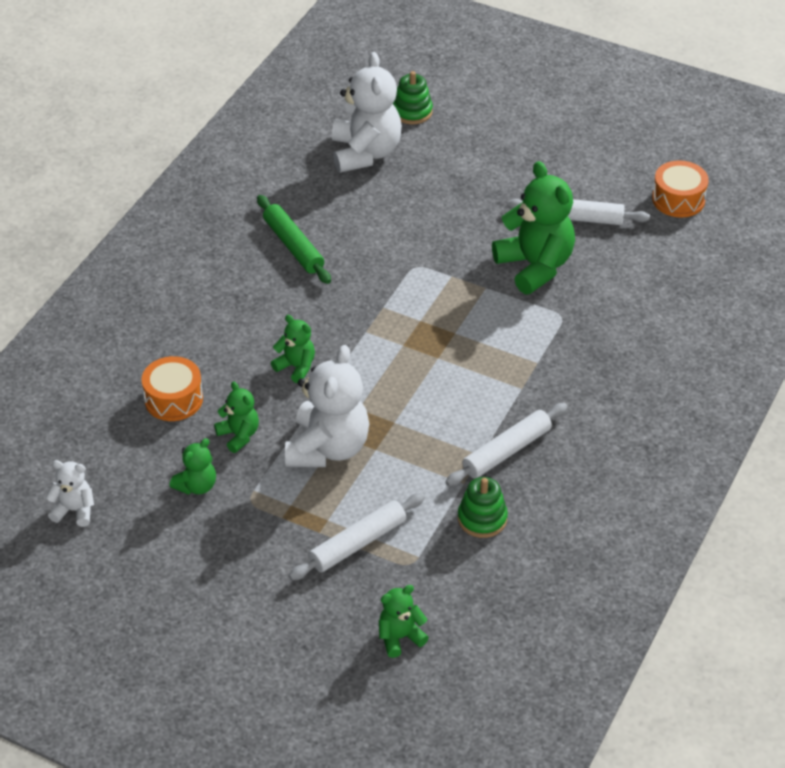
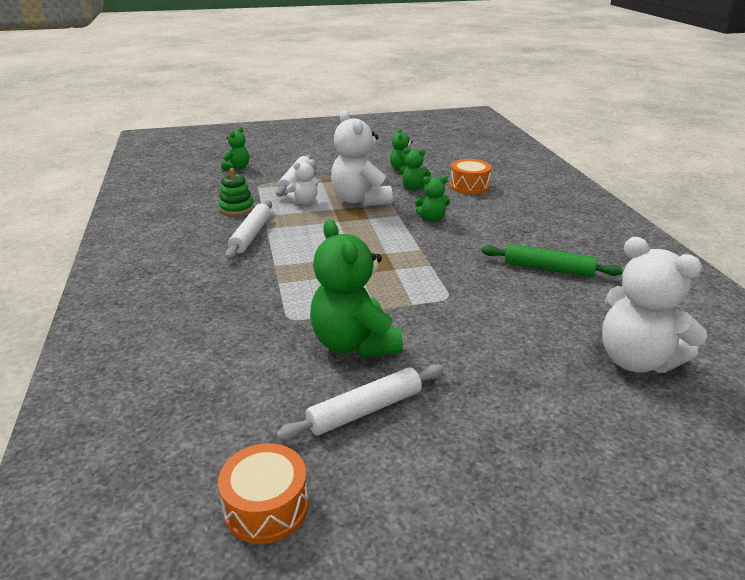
camera: 140 degrees right, 15 degrees down
white teddy bear [46,460,94,527] -> white teddy bear moved to [286,159,318,205]
green stacking toy [393,71,433,124] -> none
green teddy bear [492,161,575,294] -> green teddy bear turned 45 degrees clockwise [310,219,403,358]

